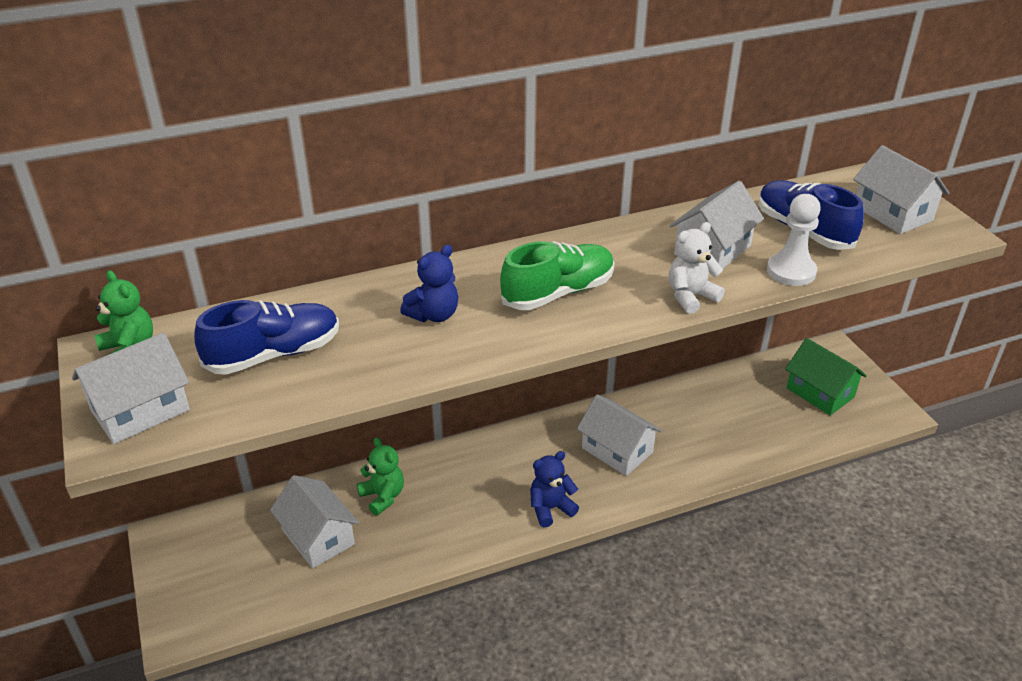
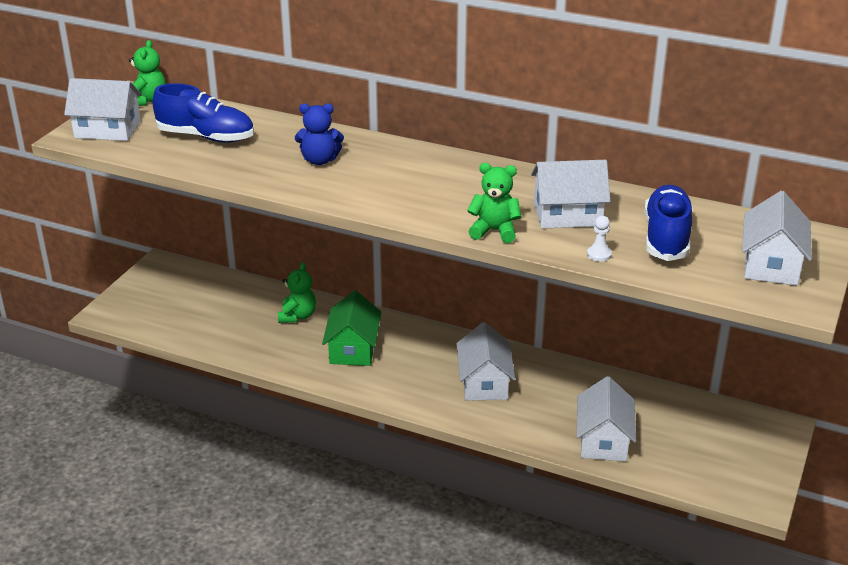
camera: 45 degrees right, 5 degrees down
white house [270,475,359,568] -> white house moved to [577,376,636,462]
green shoe [500,241,614,310] -> none
blue teddy bear [530,451,579,527] -> none
white teddy bear [669,222,725,314] -> green teddy bear [467,163,521,243]
white pawn [767,194,821,286] -> white pawn [587,216,612,262], size x0.52
green house [785,338,867,415] -> green house moved to [322,290,381,366]

